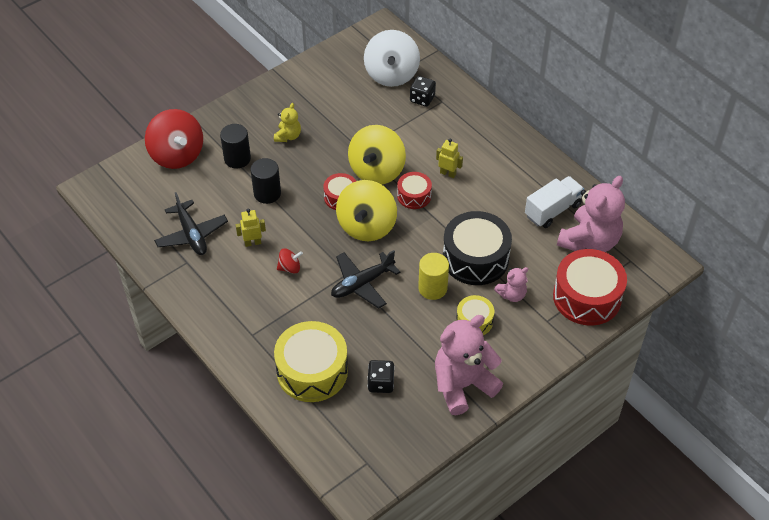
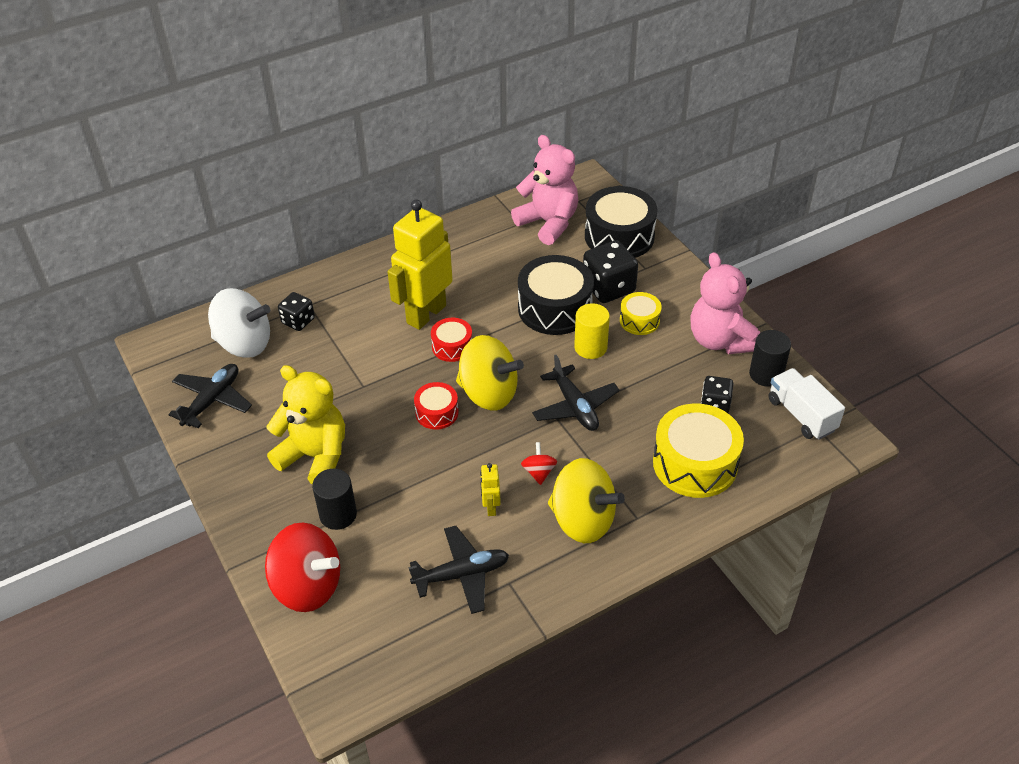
camera: 80 degrees left, 5 degrees down
red spinning top [145,109,203,169] -> red spinning top turned 45 degrees clockwise [265,523,340,612]
black cylinder [251,158,281,204] -> black cylinder moved to [749,330,791,387]
yellow teddy bear [274,103,301,142] -> yellow teddy bear [266,365,345,484], size x2.03
yellow spinning top [348,125,406,185] -> yellow spinning top moved to [548,458,625,543]
yellow robot [436,139,463,178] -> yellow robot [387,200,453,330], size x2.39
pink teddy bear [494,267,528,302] -> black dice [583,241,638,303]
white truck [525,176,584,228] -> white truck moved to [769,368,845,440]
red drum [553,249,627,326] -> black drum [585,186,658,258]
none -> black plane [168,364,252,428]

